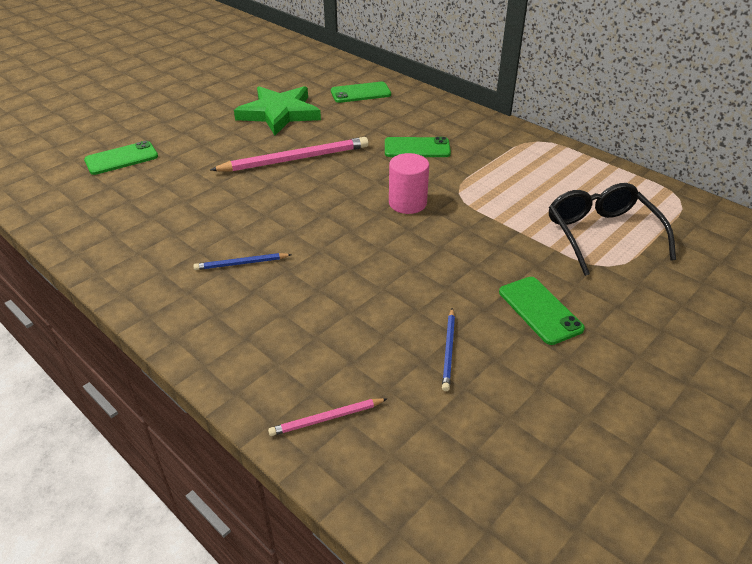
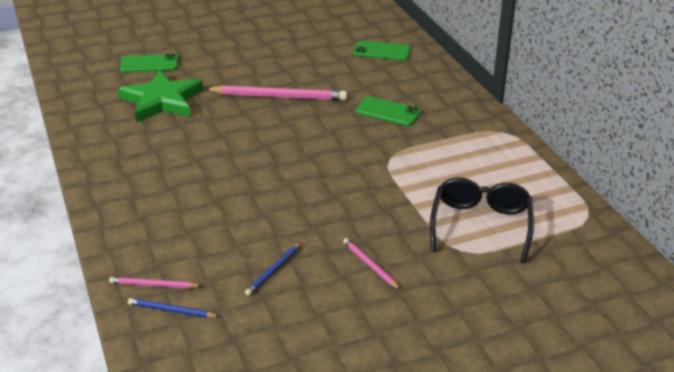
camera: 25 degrees right, 5 degrees down
blue pencil [194,253,292,270] -> blue pencil moved to [128,298,220,318]
green star [234,86,321,135] -> green star moved to [118,70,203,123]
pink cylinder [389,153,429,214] -> none
green phone [499,277,585,345] -> pink pencil [343,238,400,290]

